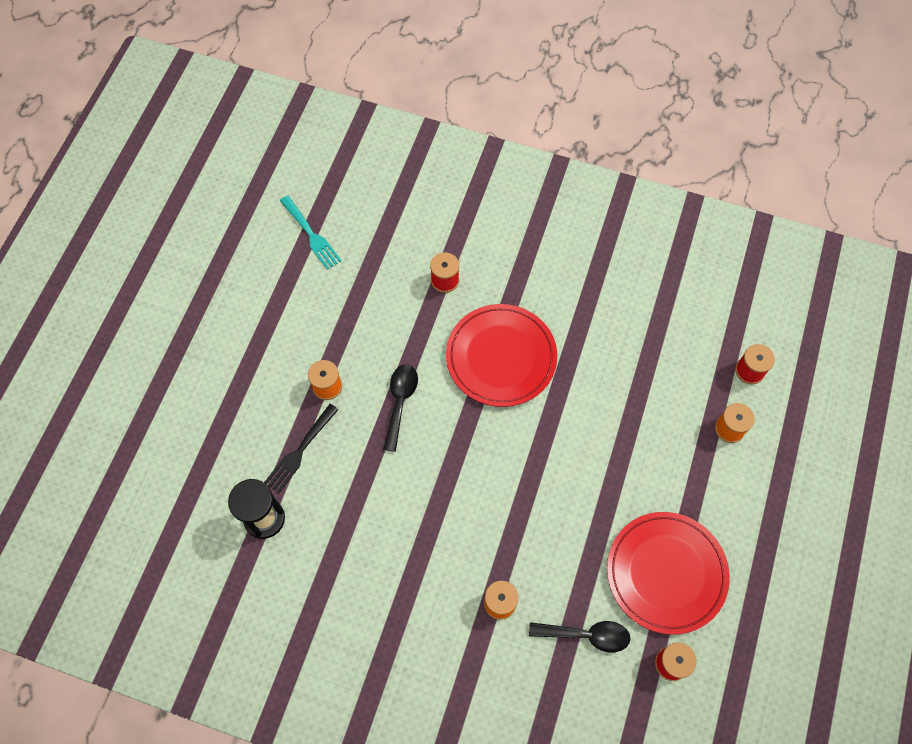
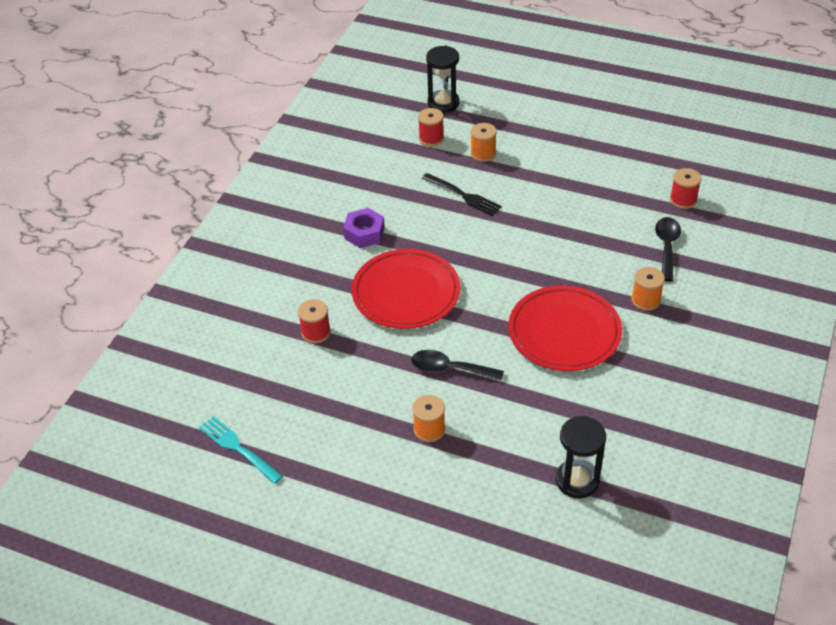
camera: 85 degrees left, 20 degrees down
black fork [264,404,339,493] -> black fork moved to [422,173,502,216]
turquoise fork [280,195,341,270] -> turquoise fork turned 105 degrees counterclockwise [199,416,283,484]
red plate [607,512,730,635] -> red plate moved to [508,285,622,371]
none -> purple nut [343,208,385,248]
none -> black hourglass [426,46,460,113]

